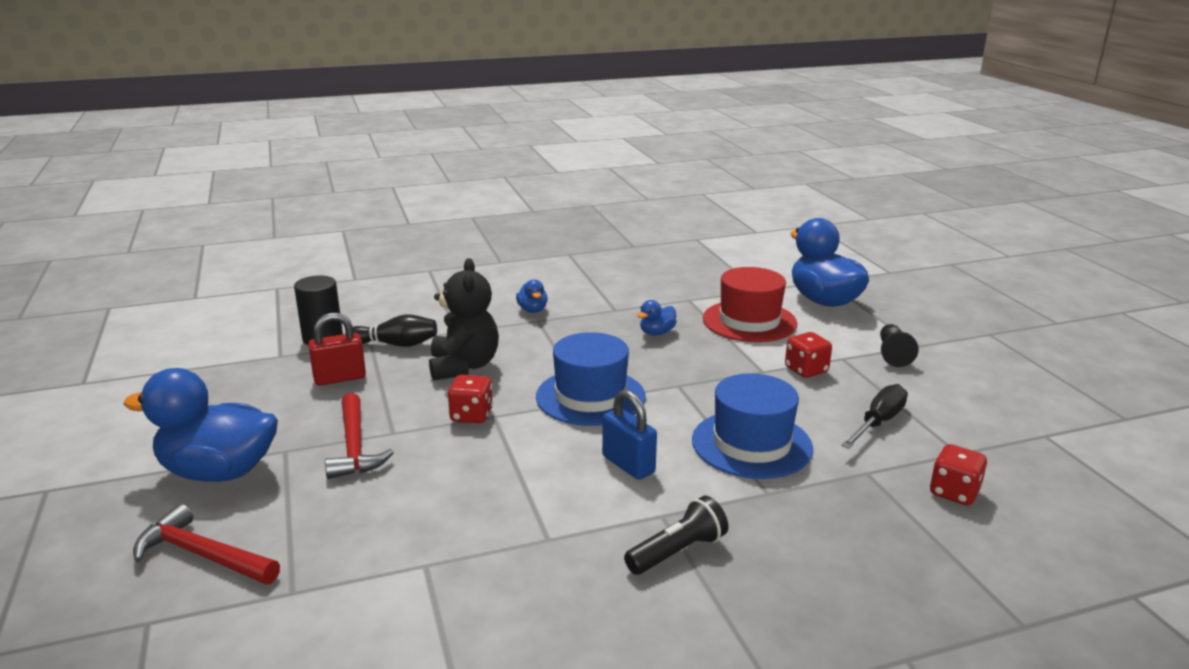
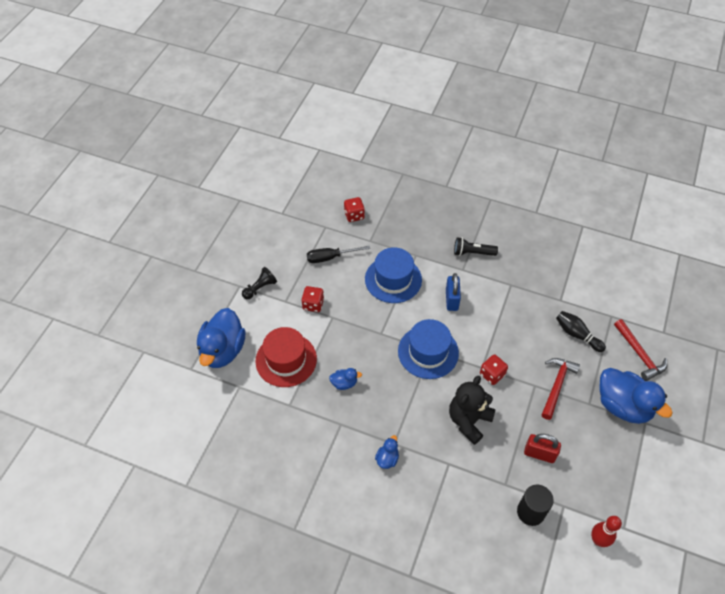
camera: 140 degrees left, 30 degrees up
black bowling pin [345,314,437,347] -> black bowling pin moved to [556,311,606,352]
none -> red bowling pin [591,516,622,547]

